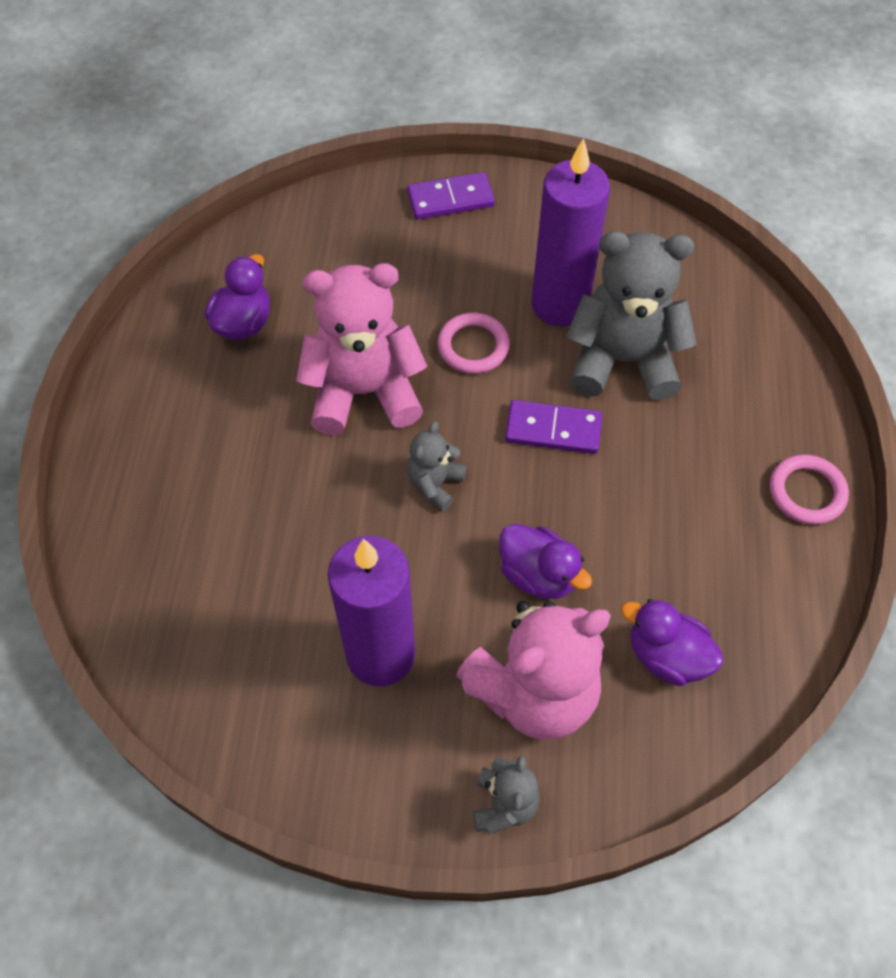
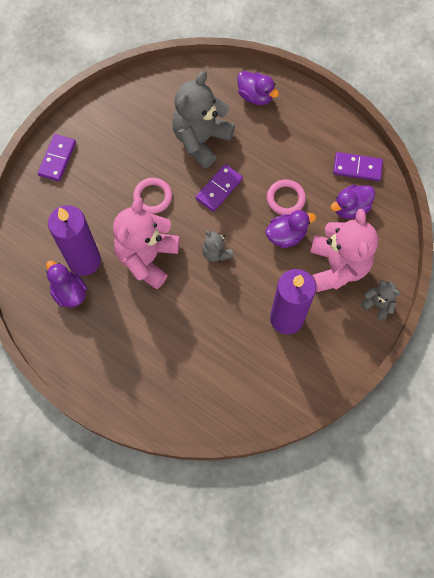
camera: 60 degrees left, 10 degrees up
purple candle [531,138,610,326] -> purple candle moved to [48,205,101,276]
pink ring [770,455,849,525] -> pink ring moved to [267,179,306,215]
none -> purple duck [237,71,279,105]
none -> purple domino [333,152,383,181]

